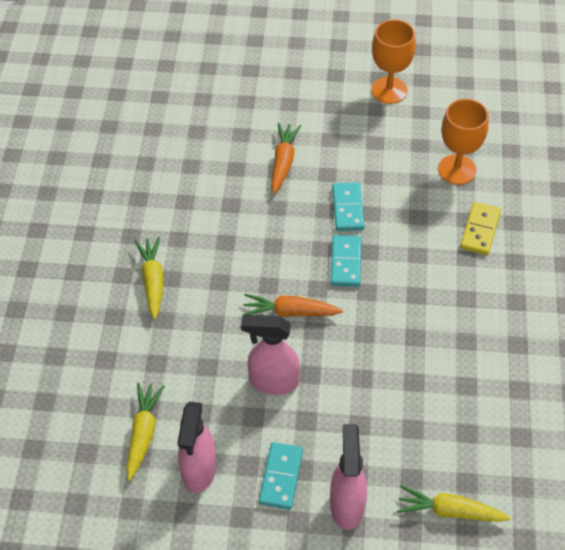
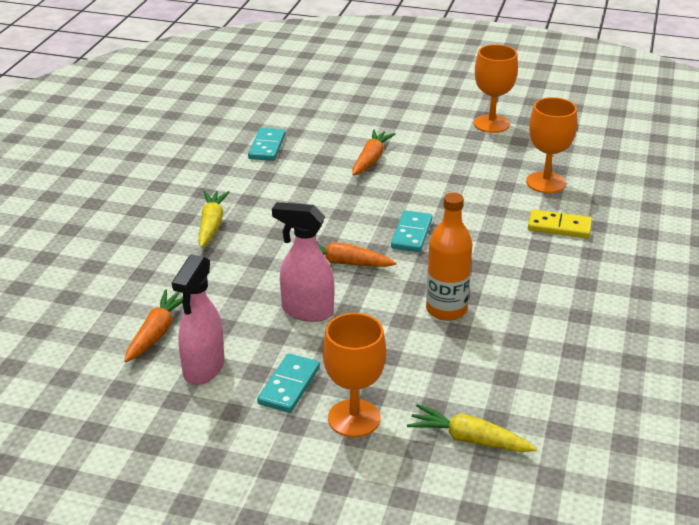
camera: 10 degrees right, 20 degrees down
yellow carrot [126,383,165,481] -> orange carrot [124,289,183,362]
pink spray bottle [330,424,367,530] -> orange goblet [323,313,386,437]
turquoise domino [332,182,364,231] -> turquoise domino moved to [248,128,285,161]
yellow domino [460,202,501,255] -> yellow domino turned 75 degrees clockwise [528,209,592,238]
none -> orange bottle [426,193,472,321]

